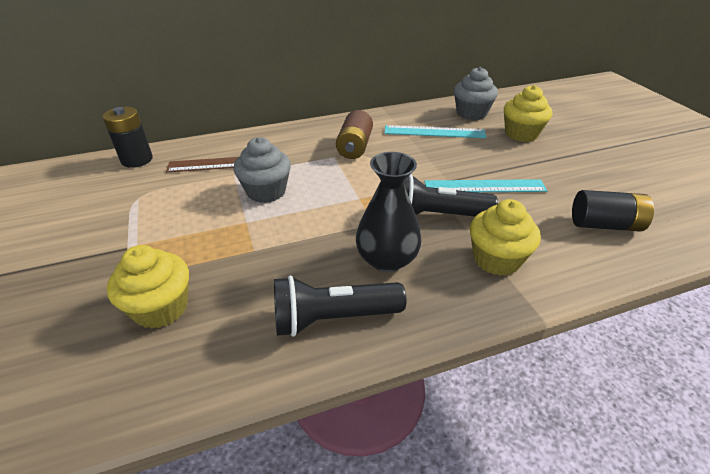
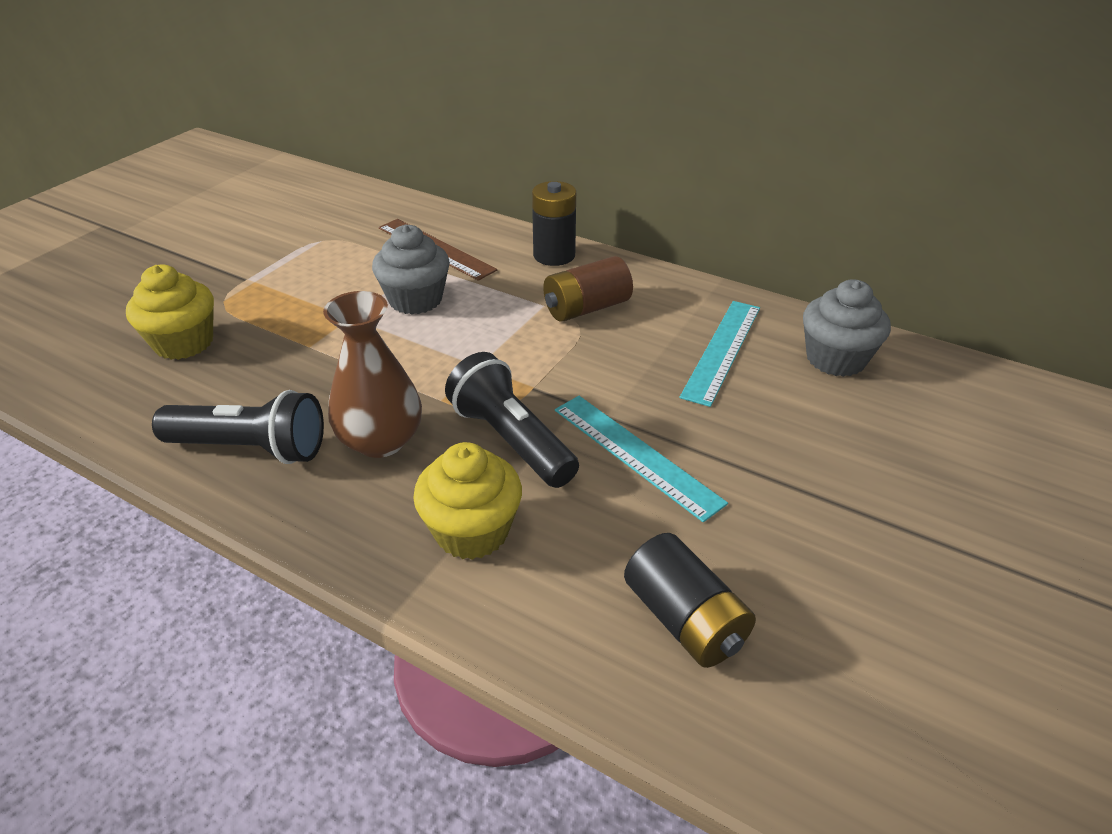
camera: 50 degrees right, 0 degrees up
black battery [103,107,153,168] -> black battery moved to [532,181,576,266]
black flashlight [274,276,406,337] -> black flashlight turned 150 degrees clockwise [152,390,324,464]
black vase [356,152,422,272] -> brown vase [323,291,422,458]
turquoise ruler [385,125,487,138] -> turquoise ruler turned 60 degrees clockwise [680,301,760,407]
yellow cupcake [504,85,552,142] -> none

